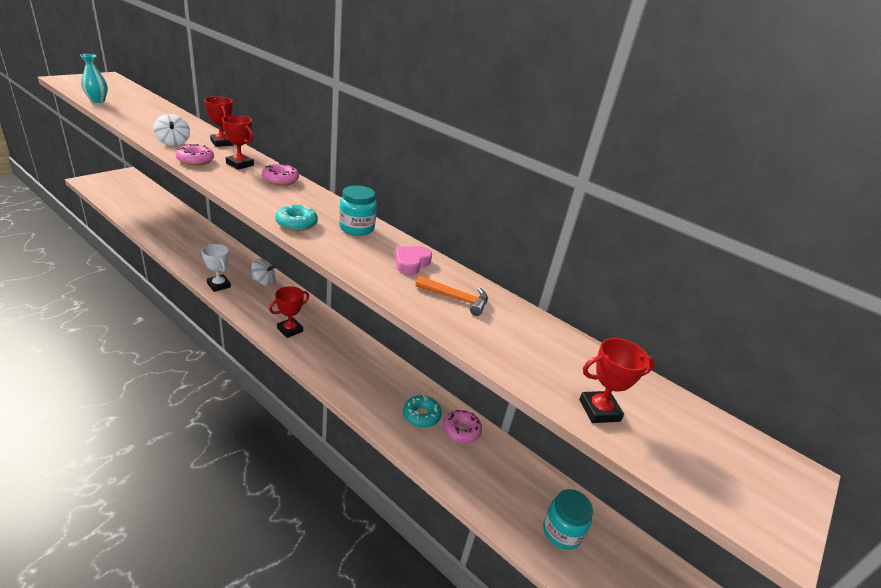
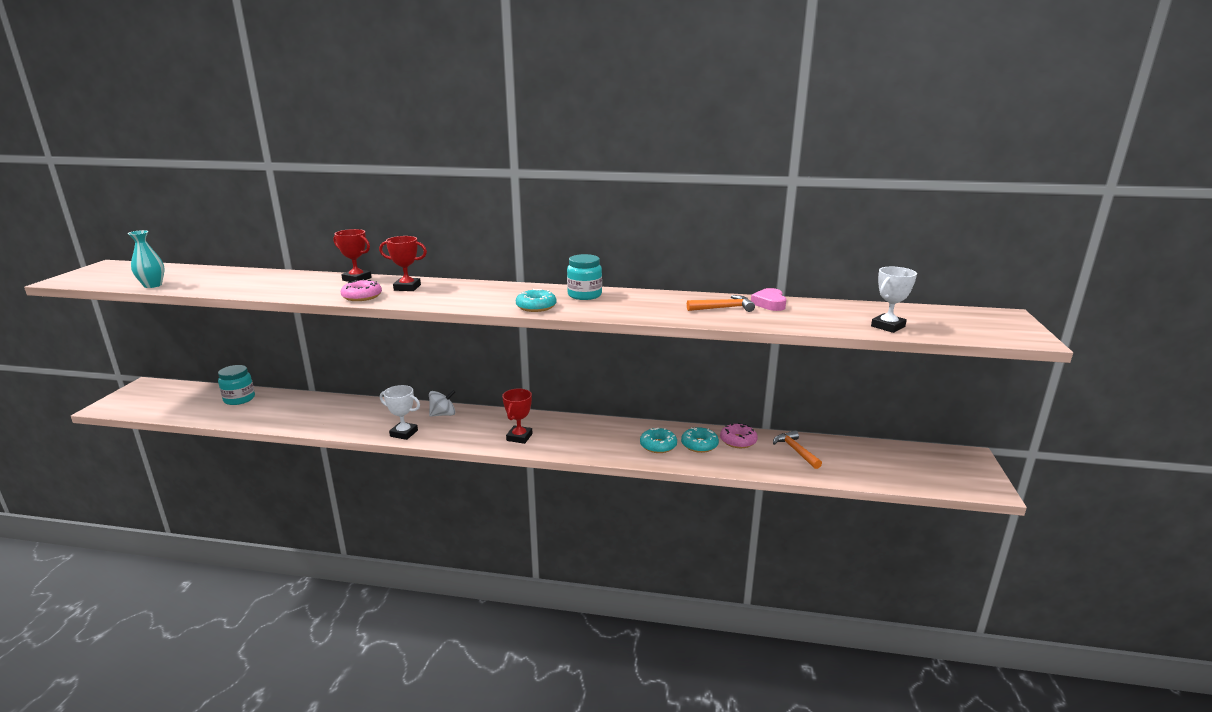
camera: 25 degrees left, 10 degrees down
white spinning top [154,114,190,146] -> none
pink donut [262,163,299,186] -> none
pink heart [395,246,432,275] -> pink heart moved to [751,288,786,311]
turquoise jar [543,489,593,550] -> turquoise jar moved to [218,365,255,405]
red trophy [579,338,655,423] -> white trophy [871,267,917,333]
none -> turquoise donut [640,428,677,453]
none -> orange hammer [773,430,822,469]

